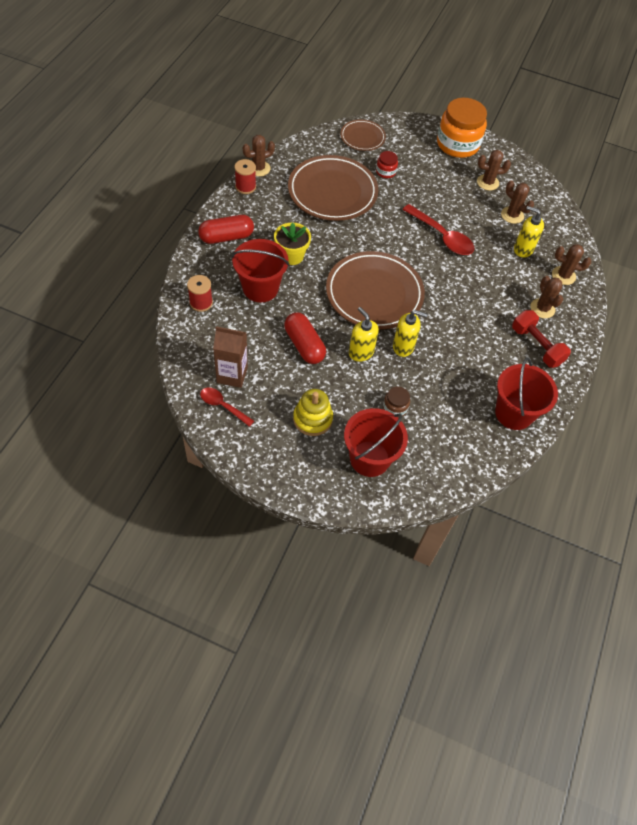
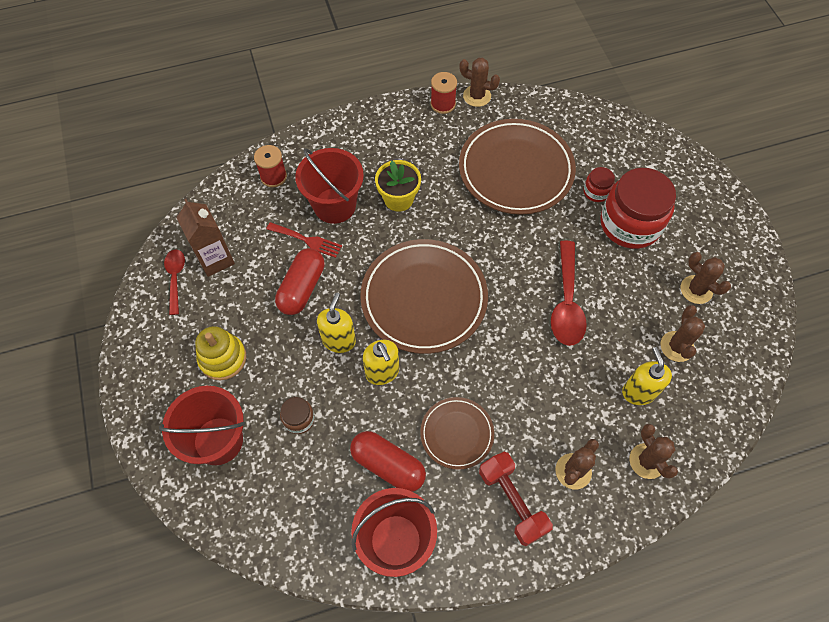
camera: 55 degrees right, 5 degrees up
red capsule [198,215,254,244] -> red capsule moved to [350,431,426,492]
brown plate [341,119,386,151] -> brown plate moved to [420,397,494,470]
orange jar [437,98,487,158] -> none
red dumbbell [512,310,571,368] -> red dumbbell turned 45 degrees counterclockwise [479,452,553,546]
none -> red fork [266,222,342,258]
none -> red jar [600,168,676,249]

